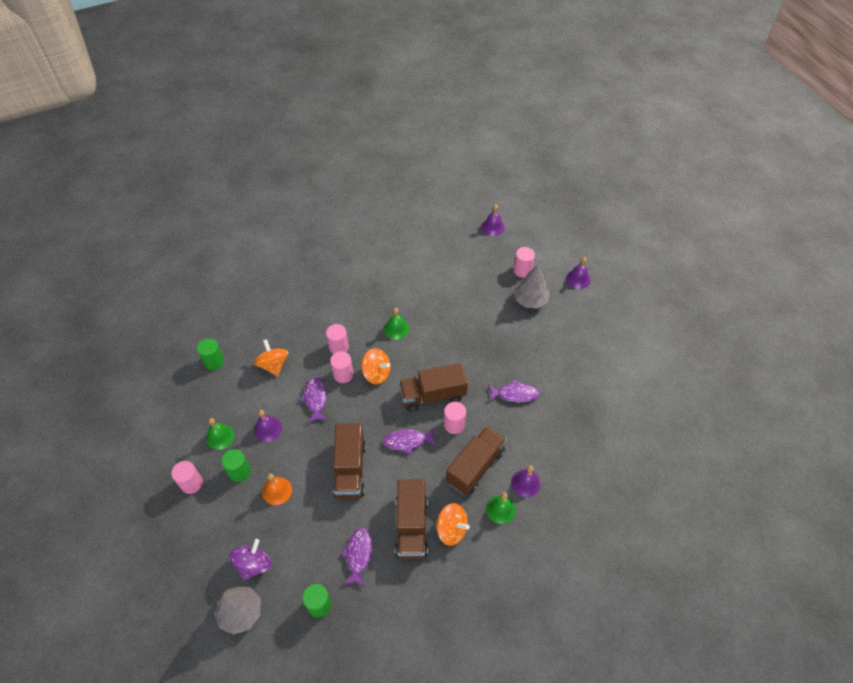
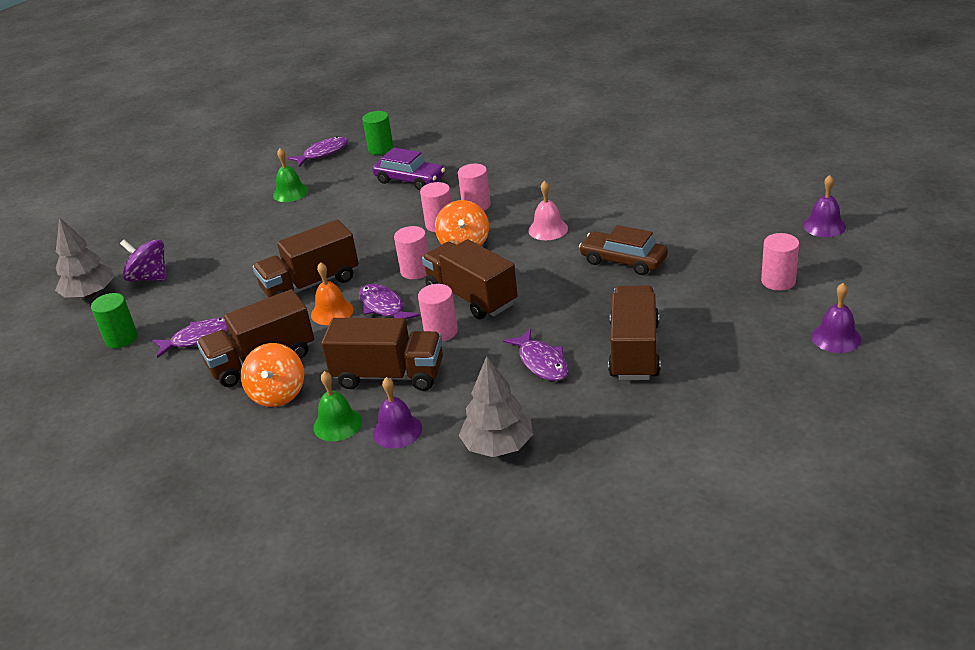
camera: 65 degrees right, 20 degrees down
pink cylinder [171,461,203,494] -> pink cylinder moved to [394,226,429,279]
green cylinder [221,449,251,482] -> none
purple spinning top [230,539,272,580] -> purple spinning top turned 150 degrees counterclockwise [120,239,167,281]
orange spinning top [254,339,288,376] -> purple car [372,148,445,190]
purple bell [254,410,282,442] -> none
orange bell [263,473,292,505] -> orange bell moved to [311,262,354,325]
purple fish [300,377,328,423] -> purple fish moved to [287,136,349,167]
green bell [384,308,410,340] -> pink bell [528,181,568,240]
grey tree [514,265,550,308] -> grey tree moved to [459,356,533,457]
none -> brown car [579,225,668,275]
none -> brown truck [608,285,661,380]

